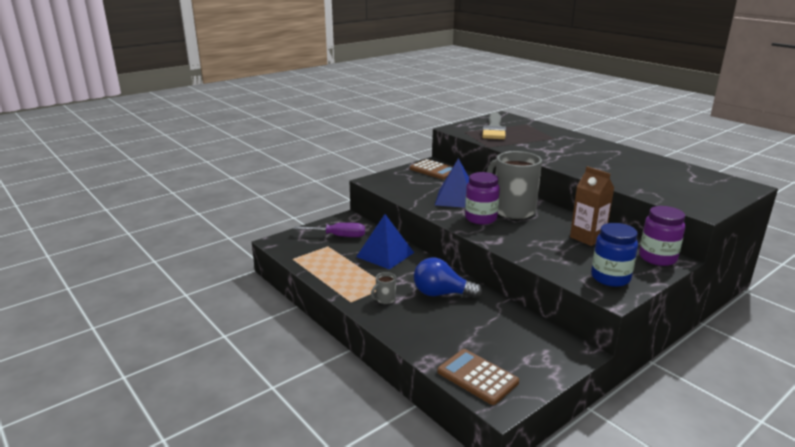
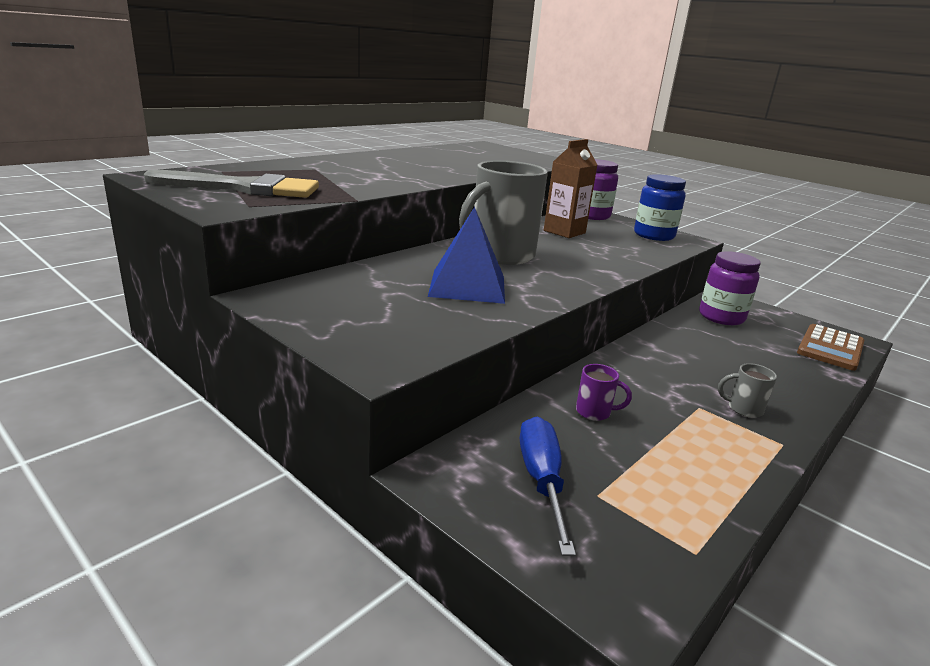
camera: 100 degrees left, 0 degrees up
purple screwdriver [293,223,365,237] -> blue screwdriver [520,417,576,556]
blue pyramid [356,214,414,270] -> purple mug [576,364,632,421]
grey mug [371,272,396,304] -> grey mug turned 150 degrees clockwise [718,363,777,418]
brown calculator [410,159,453,180] -> none
blue light bulb [414,258,482,298] -> none
purple jar [465,172,500,225] -> purple jar moved to [699,251,761,325]

